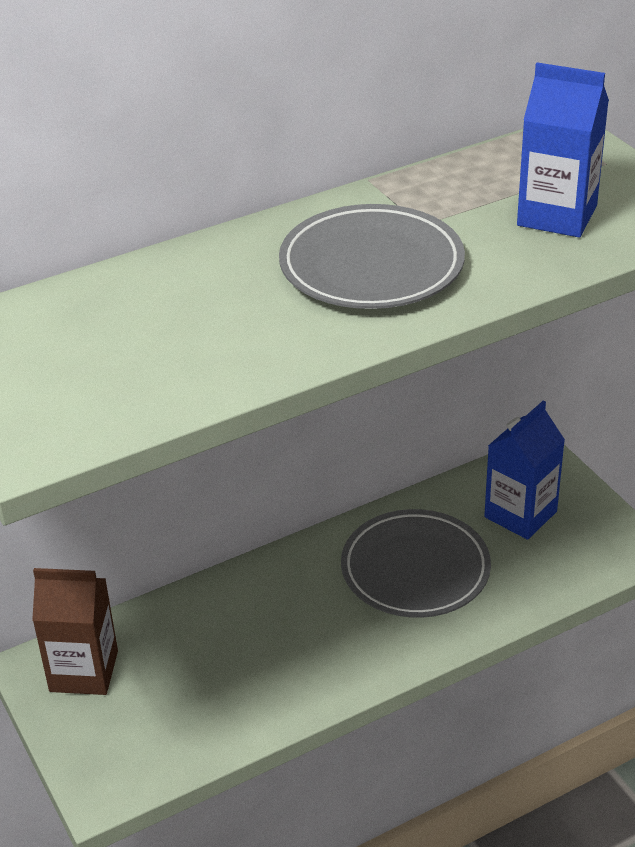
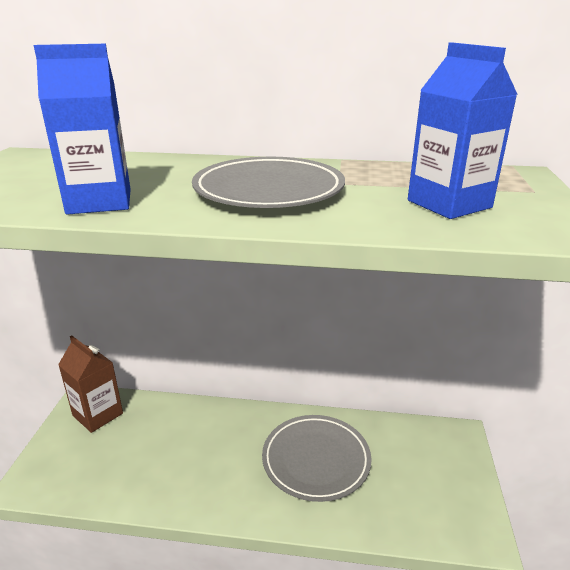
camera: 35 degrees right, 10 degrees down
blue carton [484,401,565,540] -> blue carton moved to [34,44,131,215]

